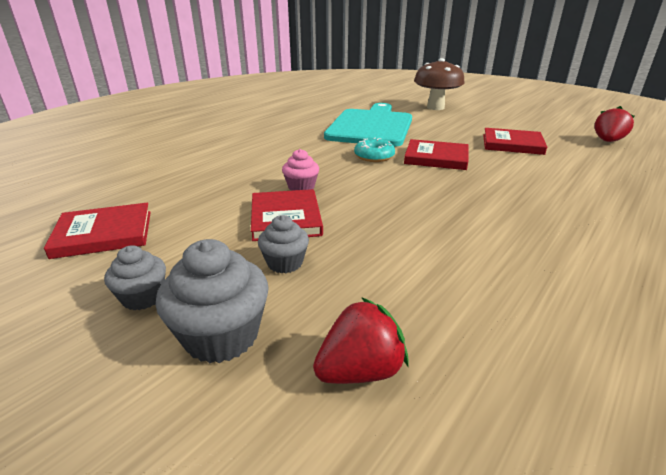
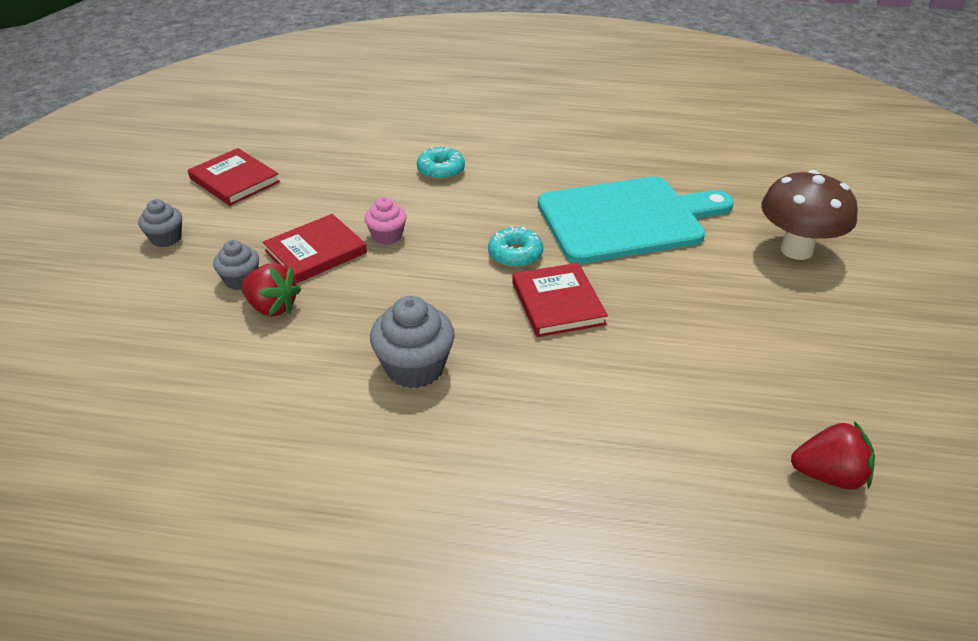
camera: 60 degrees right, 10 degrees up
grey cupcake [156,239,269,364] -> grey cupcake moved to [370,296,455,388]
red strawberry [313,297,409,384] -> red strawberry moved to [241,263,301,316]
red book [483,128,547,155] -> none
none -> turquoise donut [417,147,465,180]

